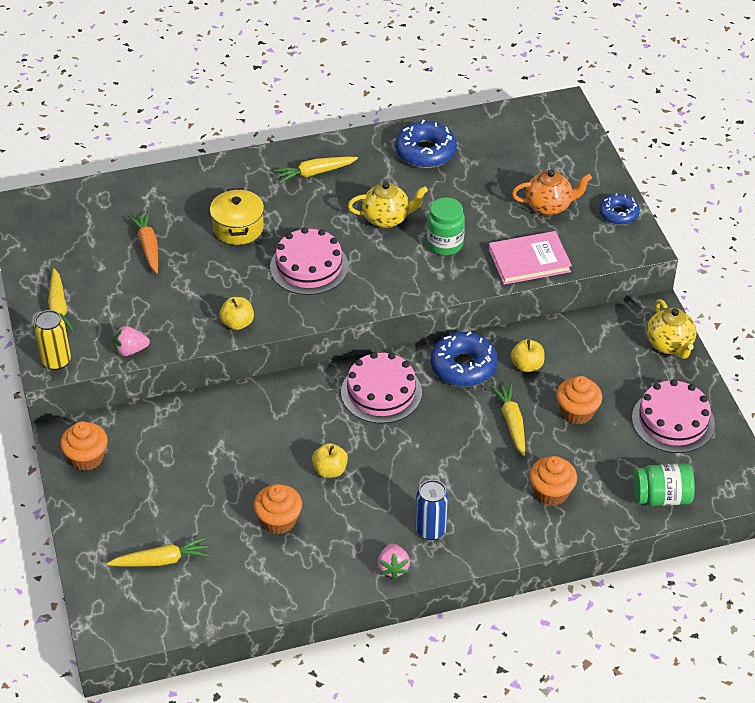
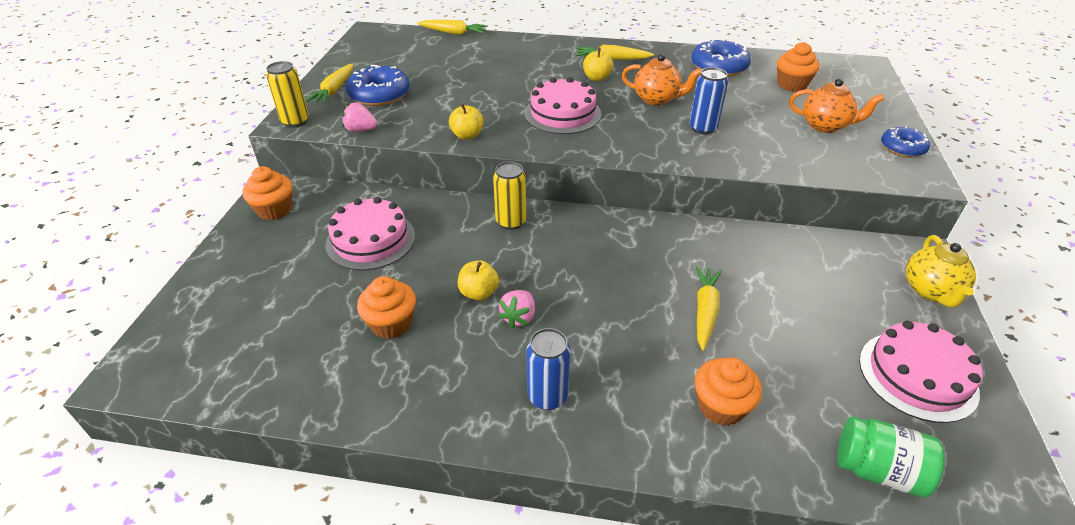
camera: 25 degrees right, 5 degrees down
yellow carrot [107,537,209,567] -> yellow carrot moved to [417,20,488,35]
orange carrot [128,211,158,274] -> none
yellow pot [210,188,264,245] -> none
pink cake [341,352,422,423] -> pink cake moved to [325,197,415,270]
yellow teapot [348,182,428,228] -> orange teapot [622,54,702,106]
pink strawberry [378,543,410,580] -> pink strawberry moved to [498,290,535,328]
green jar [427,198,465,255] -> blue can [689,67,728,135]
blue donut [431,332,498,387] -> blue donut moved to [346,65,410,106]
pink book [489,231,572,285] -> none
yellow apple [511,339,545,372] -> yellow apple moved to [583,48,613,81]
orange cupcake [556,376,602,424] -> orange cupcake moved to [777,42,820,92]
none -> yellow can [493,162,526,230]

